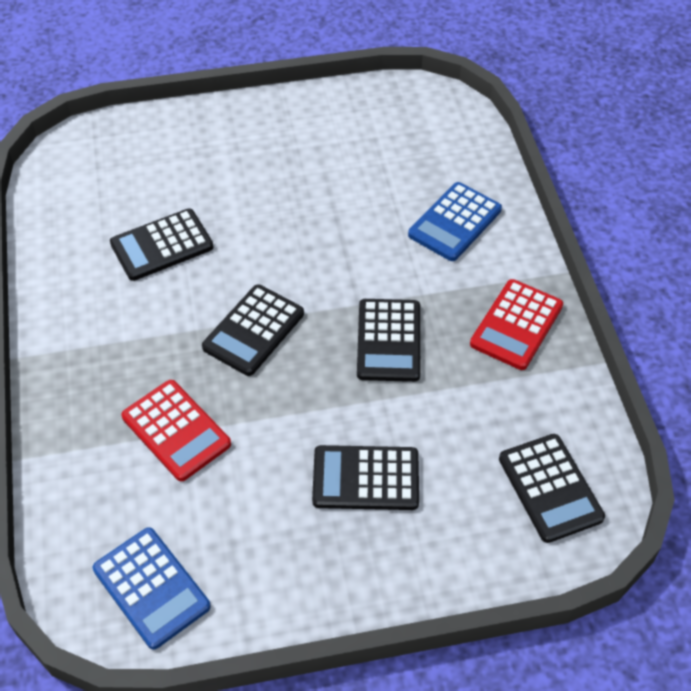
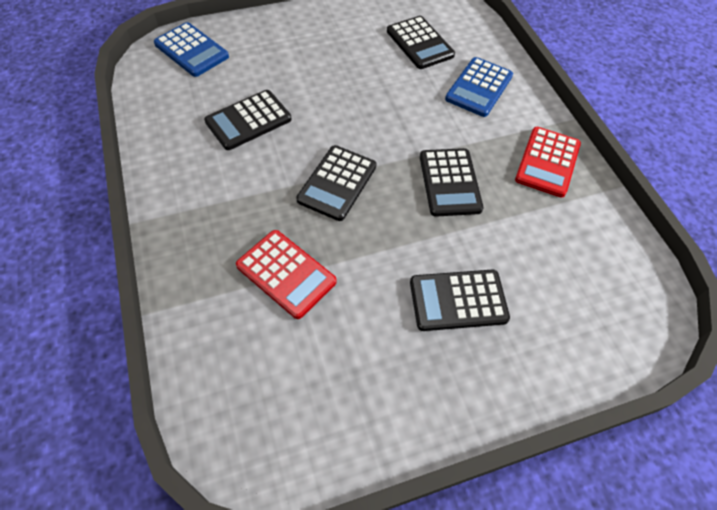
camera: 10 degrees left, 5 degrees up
blue calculator [93,527,211,650] -> blue calculator moved to [154,22,229,77]
black calculator [499,434,605,543] -> black calculator moved to [387,16,455,69]

